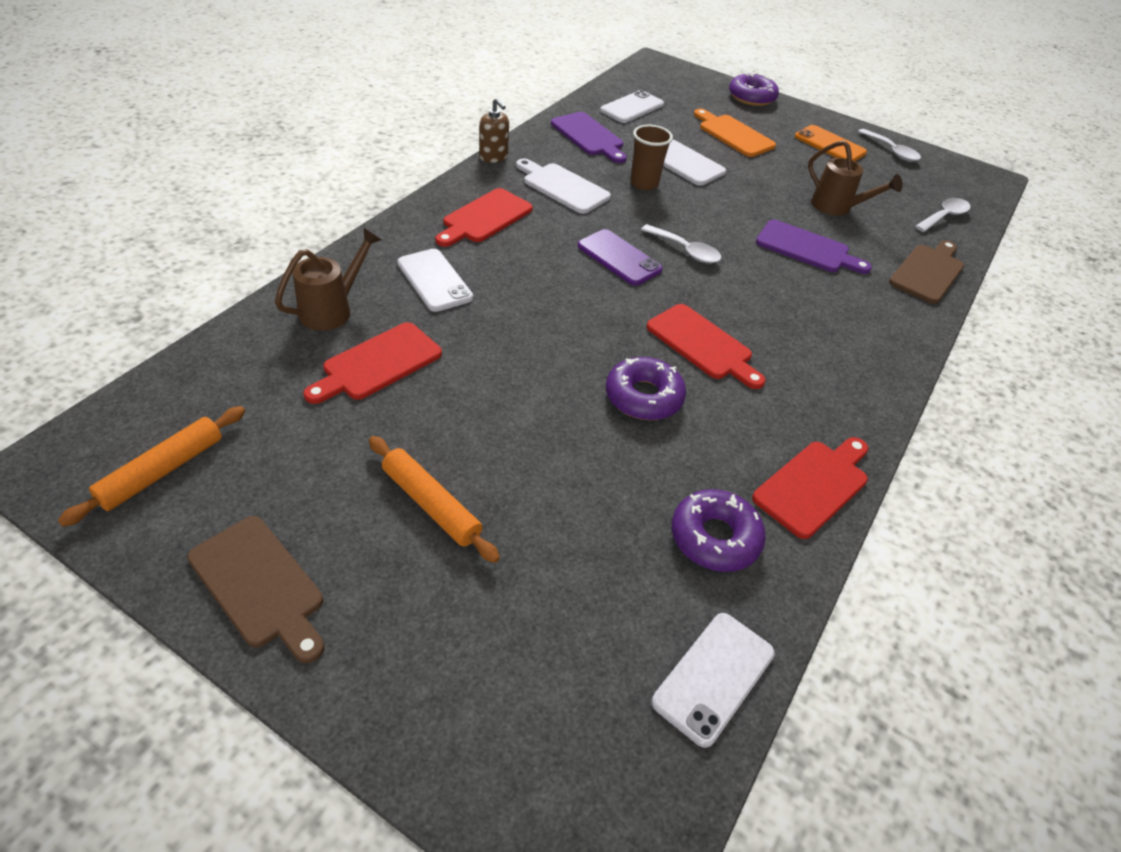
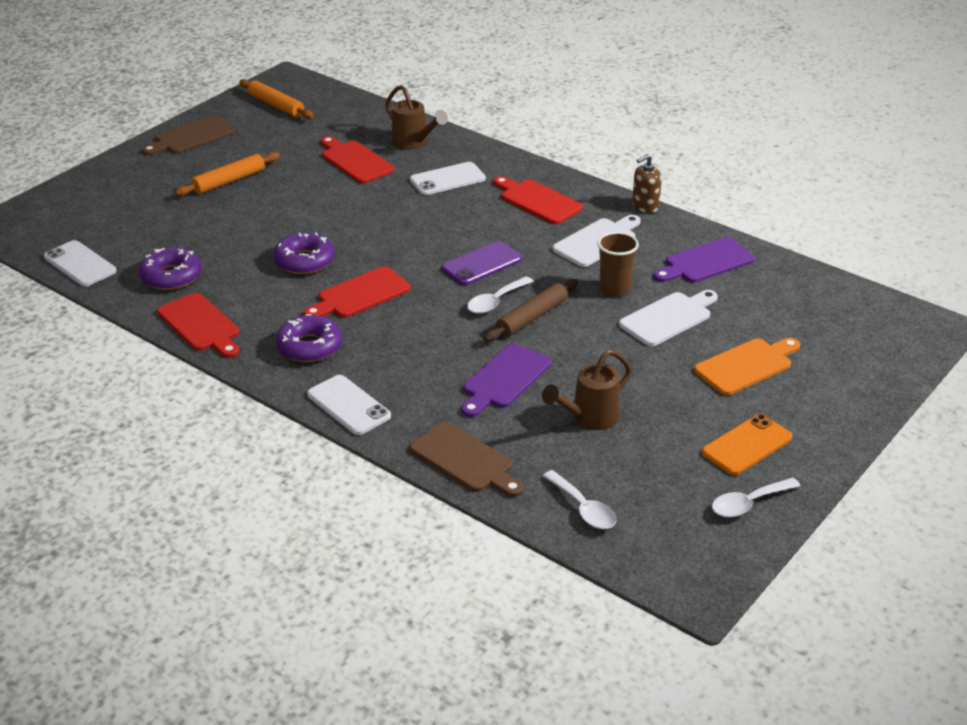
camera: 100 degrees right, 10 degrees down
white phone [600,90,664,123] -> white phone moved to [307,375,391,435]
purple donut [729,73,779,106] -> purple donut moved to [276,314,342,362]
none -> brown rolling pin [484,279,578,342]

